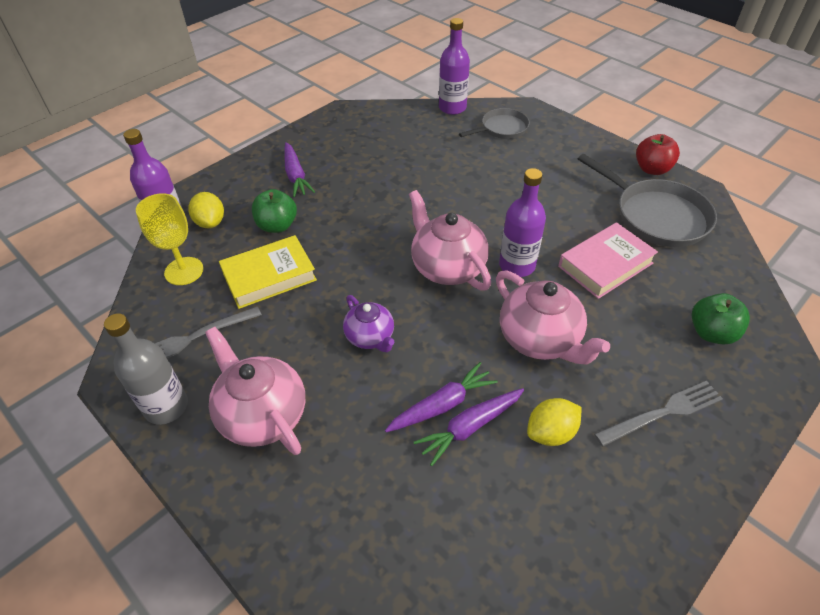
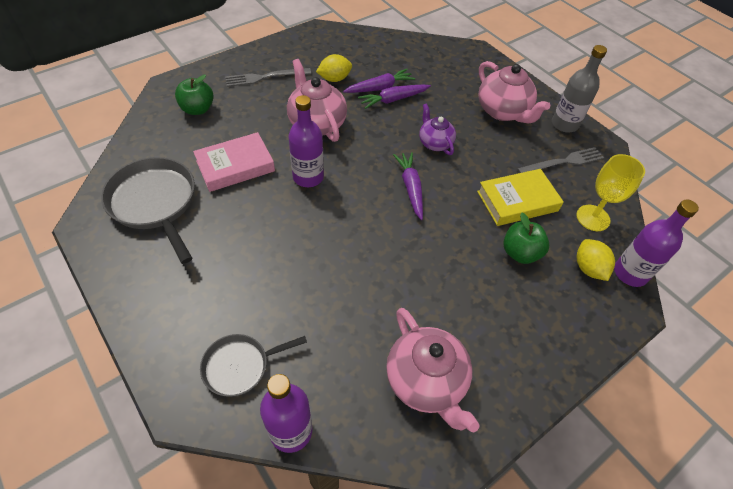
camera: 175 degrees left, 5 degrees up
purple carrot [285,142,315,197] -> purple carrot moved to [393,152,423,220]
pink teapot [409,190,491,290] -> pink teapot moved to [386,308,480,432]
red apple [636,134,680,175] -> none

